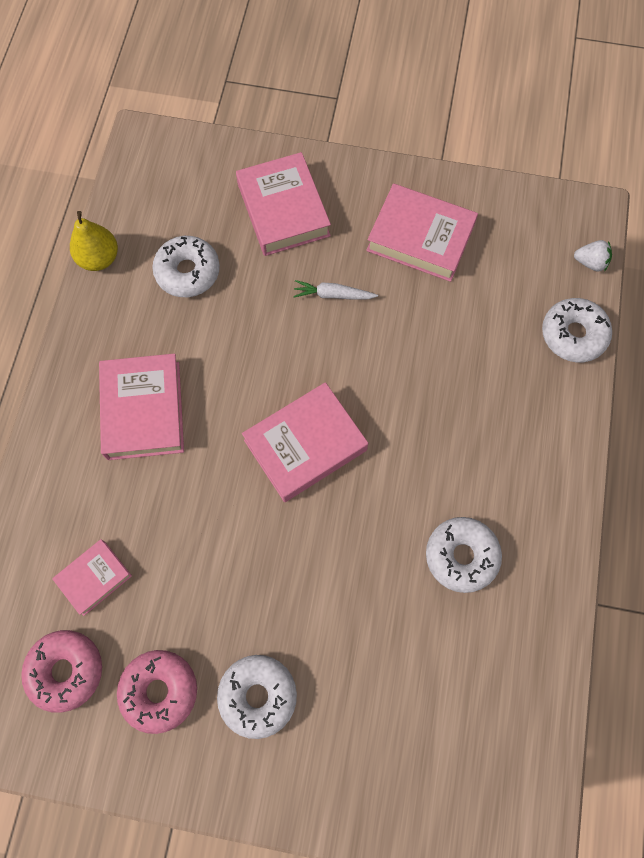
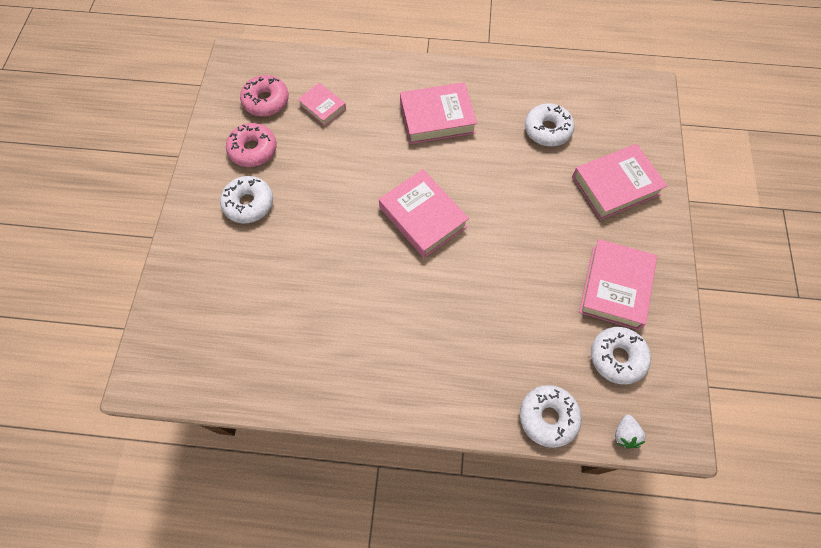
camera: 85 degrees right, 5 degrees down
yellow pear [70,211,118,271] -> none
white carrot [293,280,378,300] -> none
white donut [426,517,502,593] -> white donut moved to [591,327,651,385]

